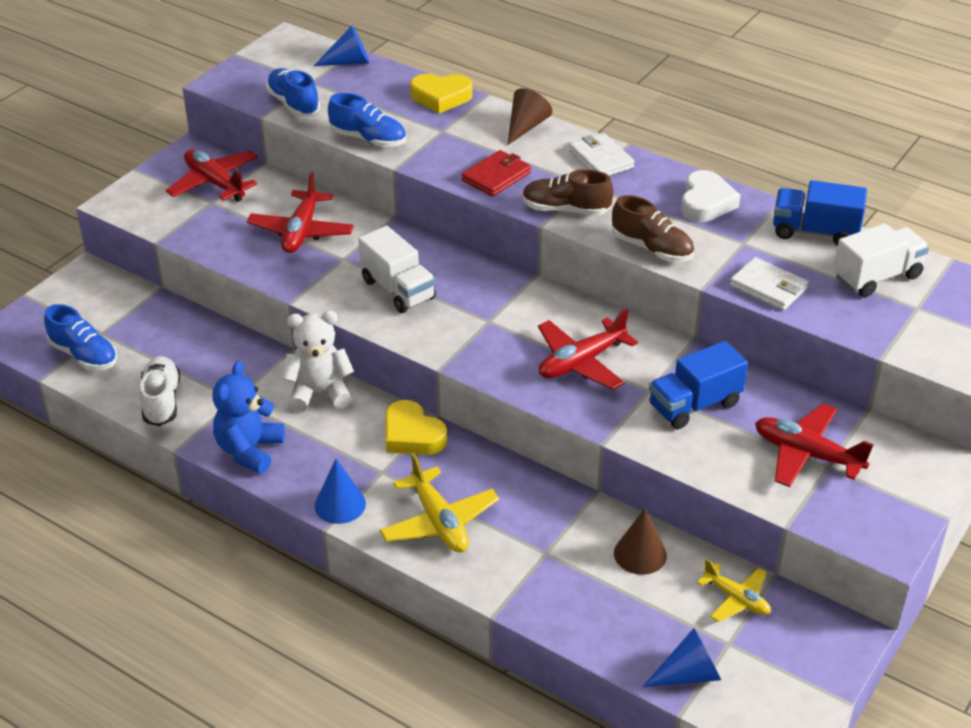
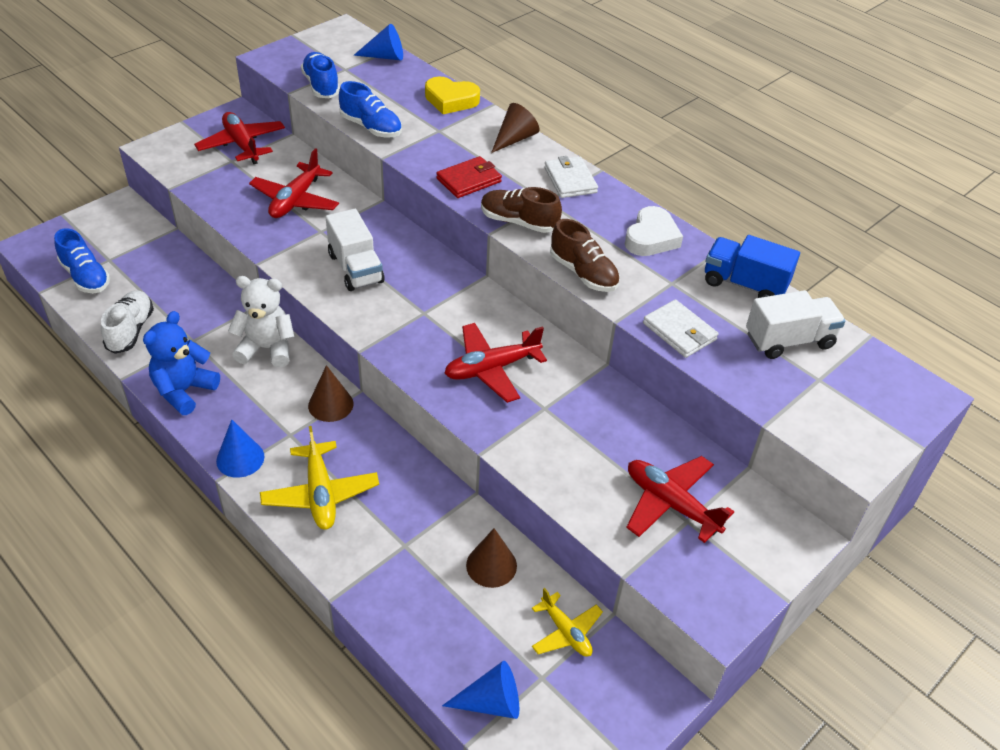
camera: 10 degrees right, 5 degrees up
yellow heart [386,400,447,455] -> brown cone [308,365,353,422]
blue truck [649,341,748,429] -> none

